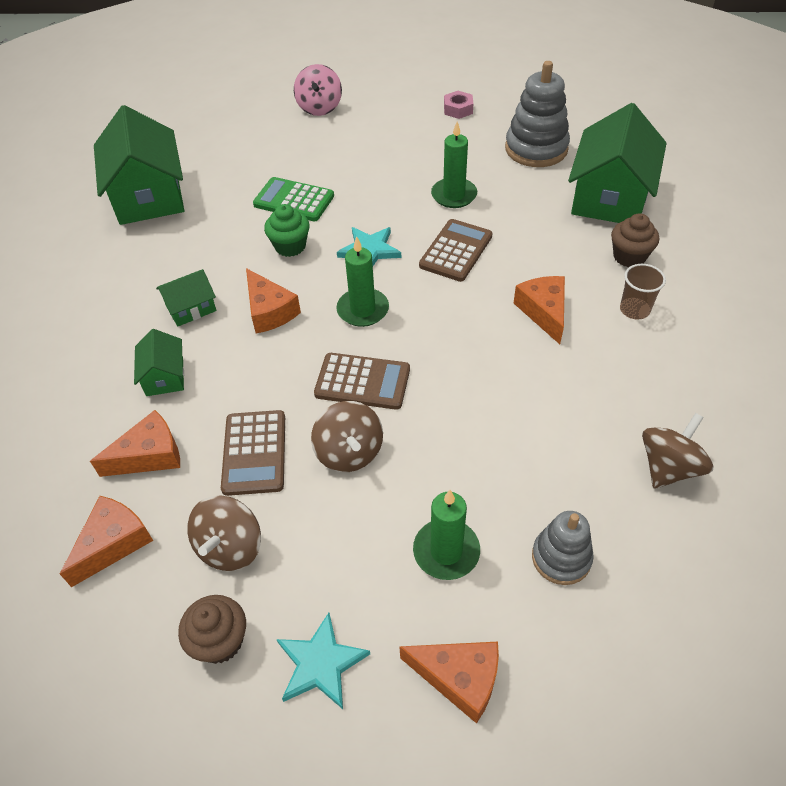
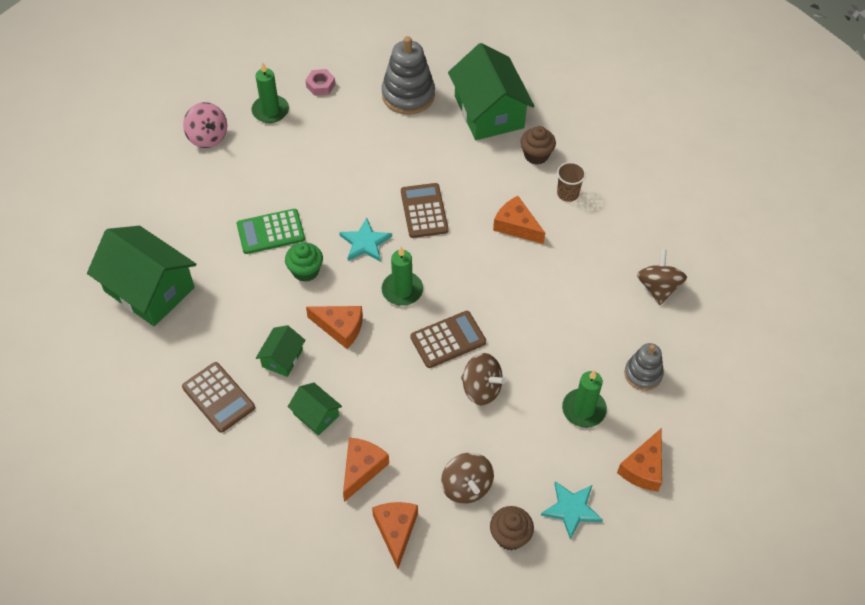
camera: 40 degrees left, 5 degrees up
brown calculator [221,410,285,496] -> brown calculator moved to [182,362,255,433]
orange cheese [399,642,499,724] -> orange cheese turned 135 degrees clockwise [617,429,662,492]
green candle [431,122,477,208] -> green candle moved to [252,63,289,123]

